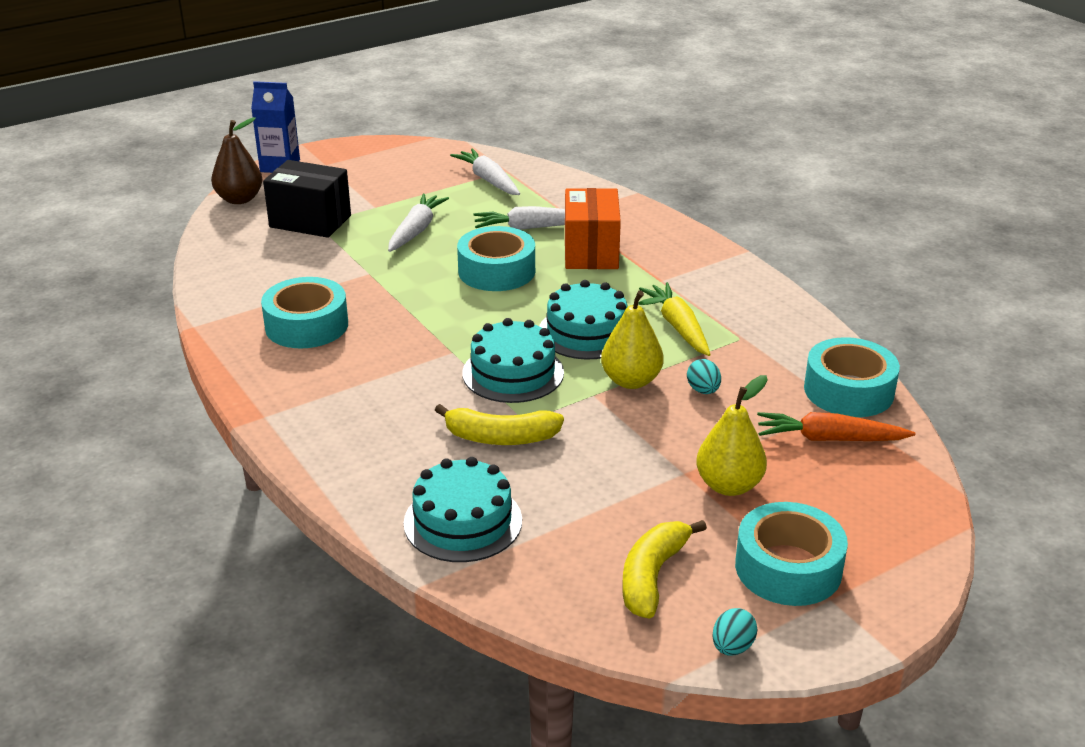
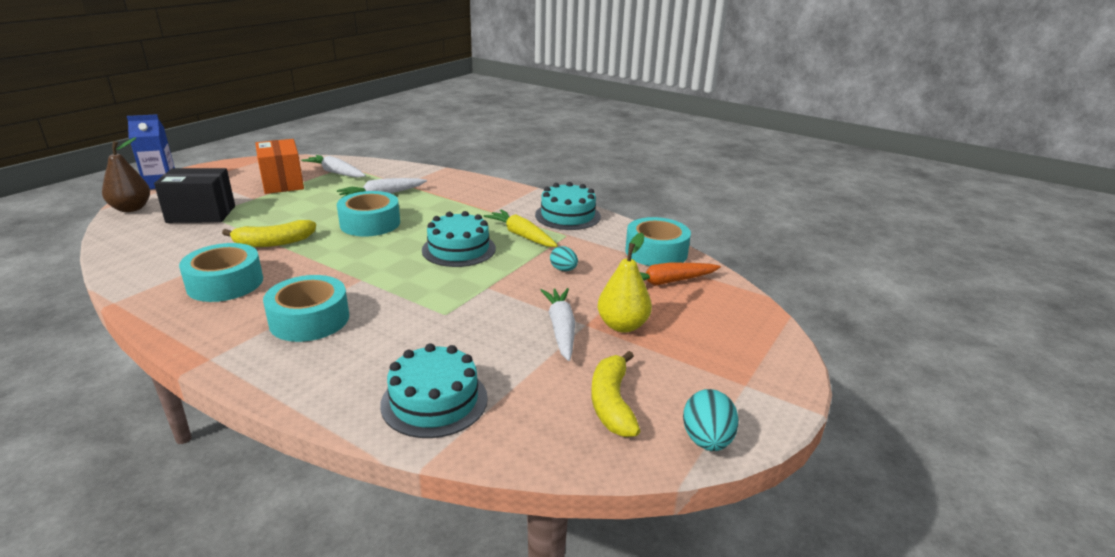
camera: 25 degrees left, 5 degrees down
white carrot [388,193,449,252] -> white carrot moved to [540,288,575,361]
yellow banana [435,404,564,445] -> yellow banana moved to [222,220,316,247]
turquoise cake [462,318,564,403] -> turquoise cake moved to [535,182,601,230]
orange box [565,188,621,269] -> orange box moved to [255,139,304,194]
yellow pear [601,290,666,389] -> none
turquoise egg [713,608,757,656] -> turquoise egg [683,389,739,451], size x1.51
turquoise tape [735,502,848,606] -> turquoise tape moved to [263,275,349,342]

